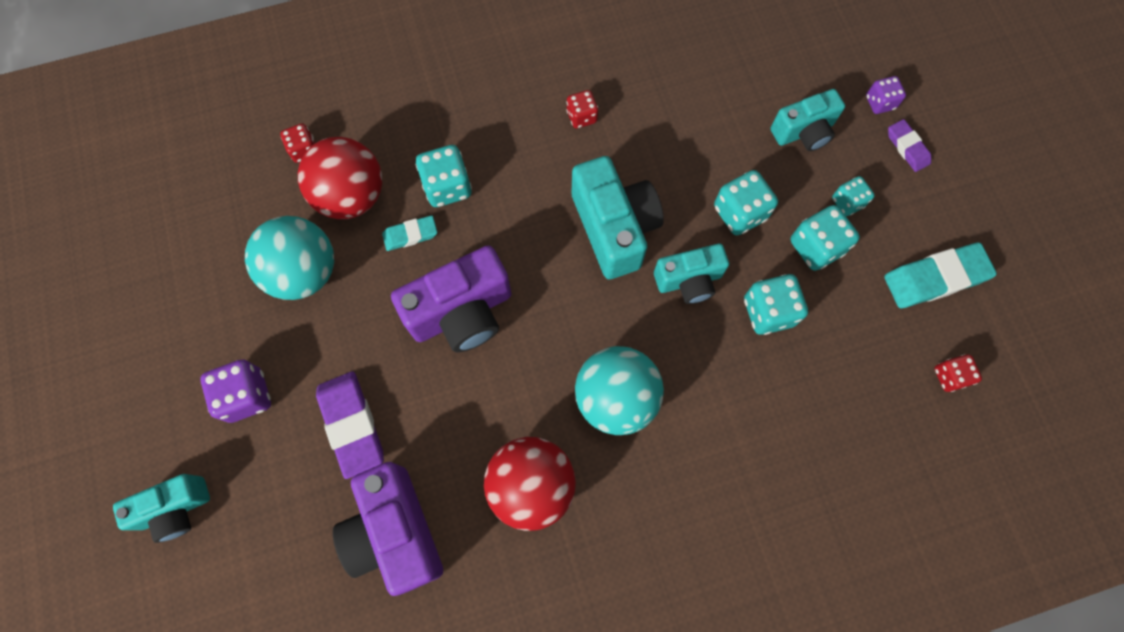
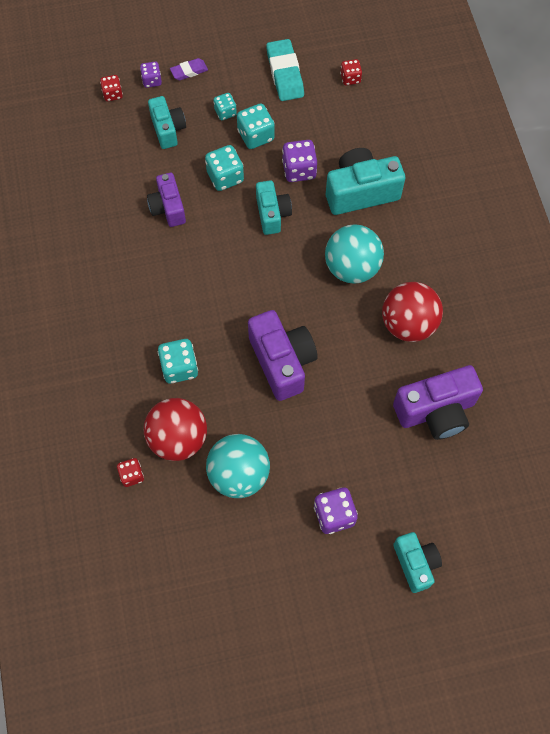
camera: 85 degrees left, 5 degrees down
purple eraser [316,371,384,479] -> none
turquoise eraser [382,215,437,251] -> none
red dice [566,90,598,129] -> red dice moved to [100,75,123,101]
turquoise camera [572,156,664,279] -> turquoise camera moved to [326,148,405,215]
turquoise dice [744,274,808,335] -> purple dice [282,140,317,182]
none -> purple camera [147,173,186,227]

